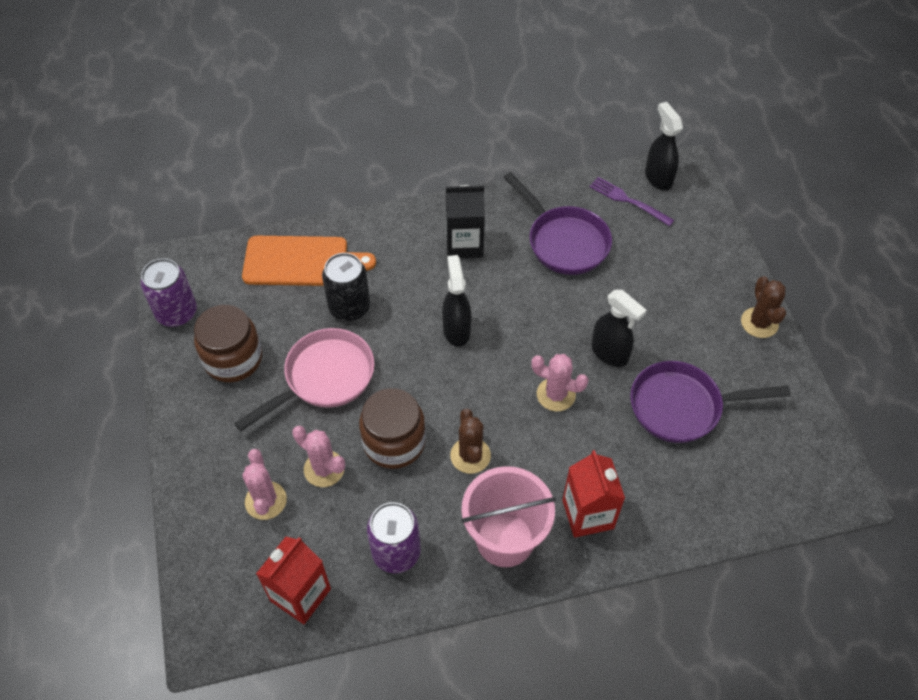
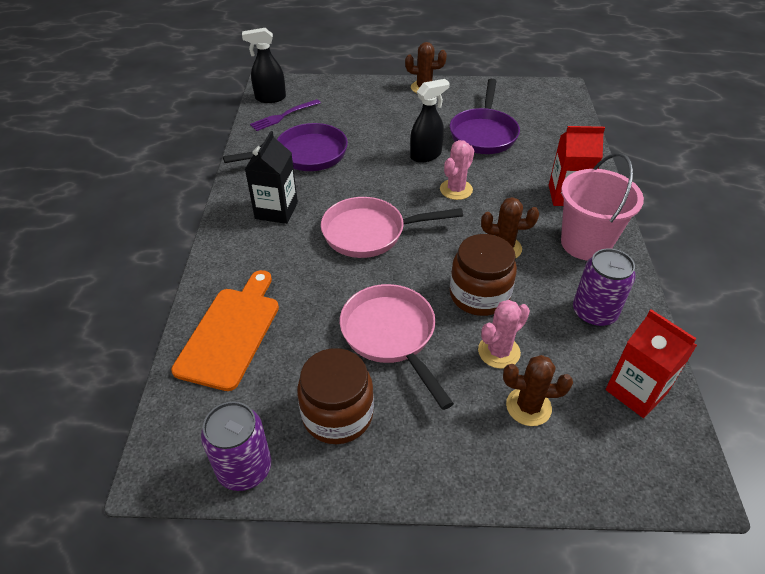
camera: 75 degrees left, 10 degrees down
pink cactus [242,449,287,520] -> brown cactus [503,355,573,426]
black can [322,253,370,321] -> none
black spray bottle [442,255,471,347] -> pink pan [321,197,463,258]

